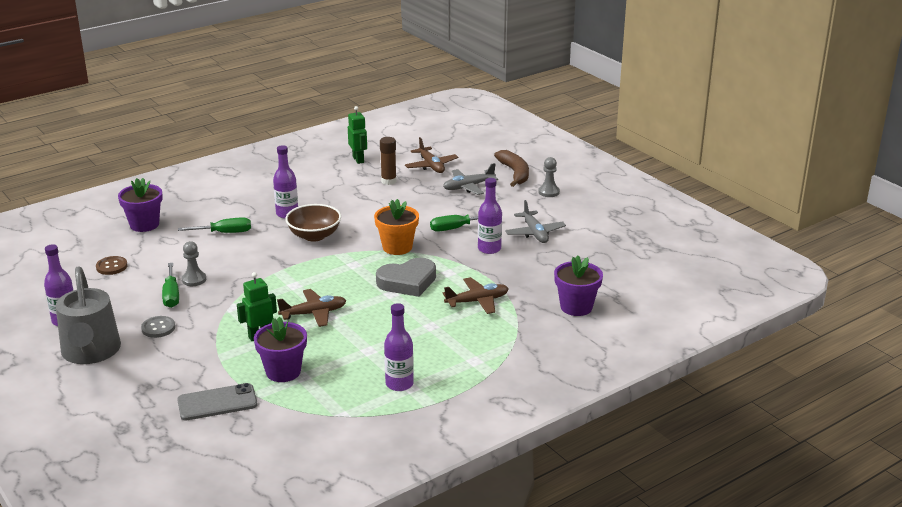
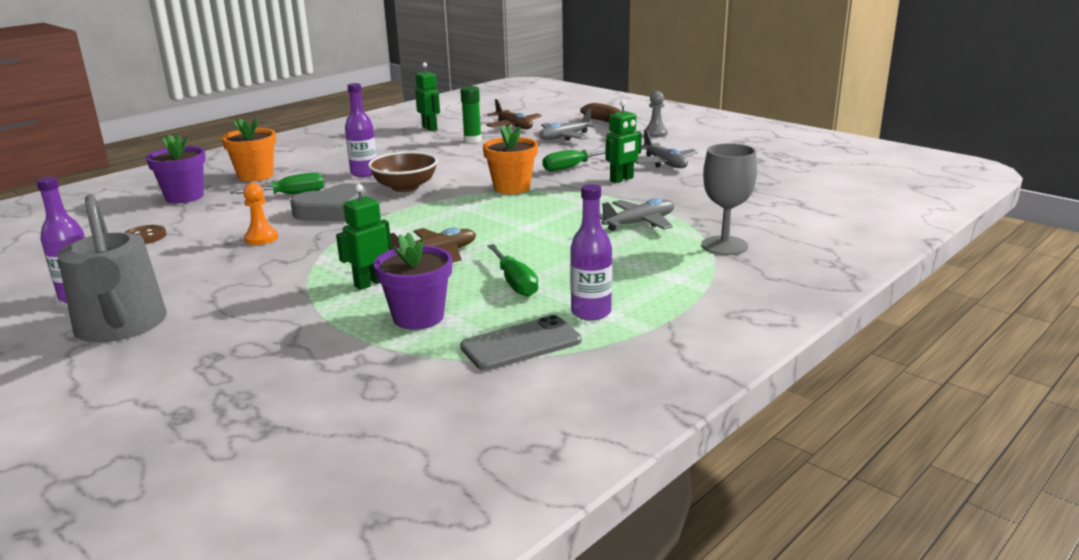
camera: 10 degrees left, 5 degrees down
grey button [141,316,175,338] -> none
green screwdriver [162,263,179,308] -> green screwdriver moved to [487,244,539,297]
grey phone [177,383,257,421] -> grey phone moved to [460,315,582,371]
grey pawn [182,241,206,286] -> orange pawn [243,183,278,245]
grey heart [376,258,436,297] -> grey heart moved to [290,183,367,221]
brown glue stick [380,137,397,185] -> green glue stick [460,86,482,143]
brown plane [443,277,509,314] -> grey plane [600,198,674,231]
purple bottle [478,178,502,254] -> green robot [606,100,642,183]
purple flower pot [554,255,603,316] -> none
none -> orange flower pot [221,117,276,182]
none -> grey goblet [702,143,757,255]

